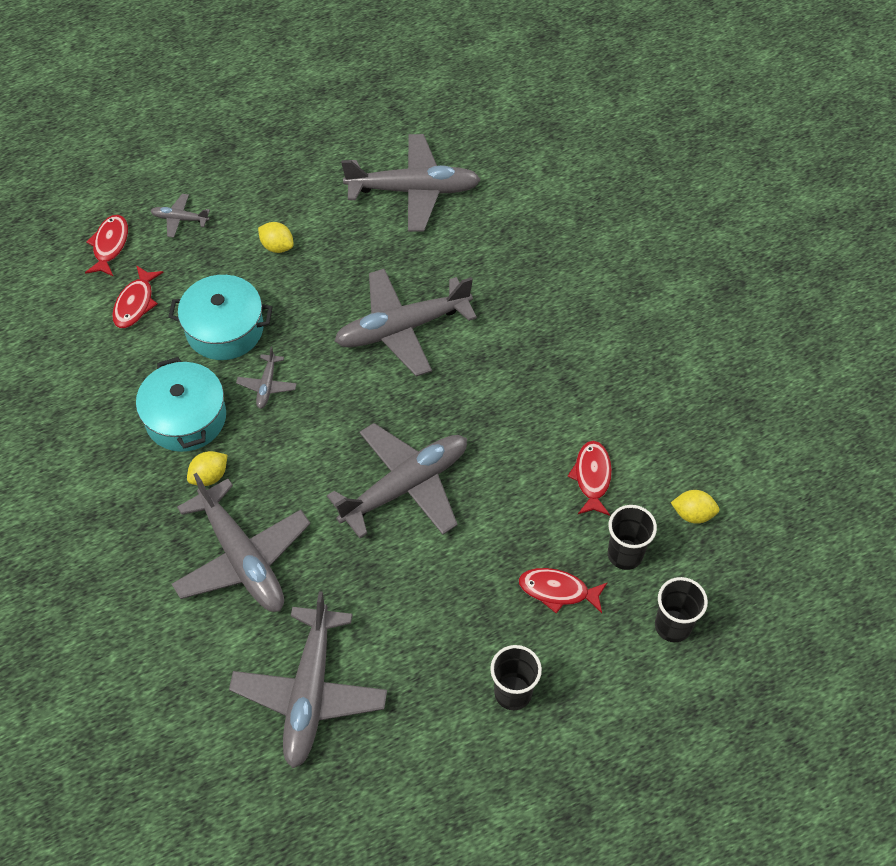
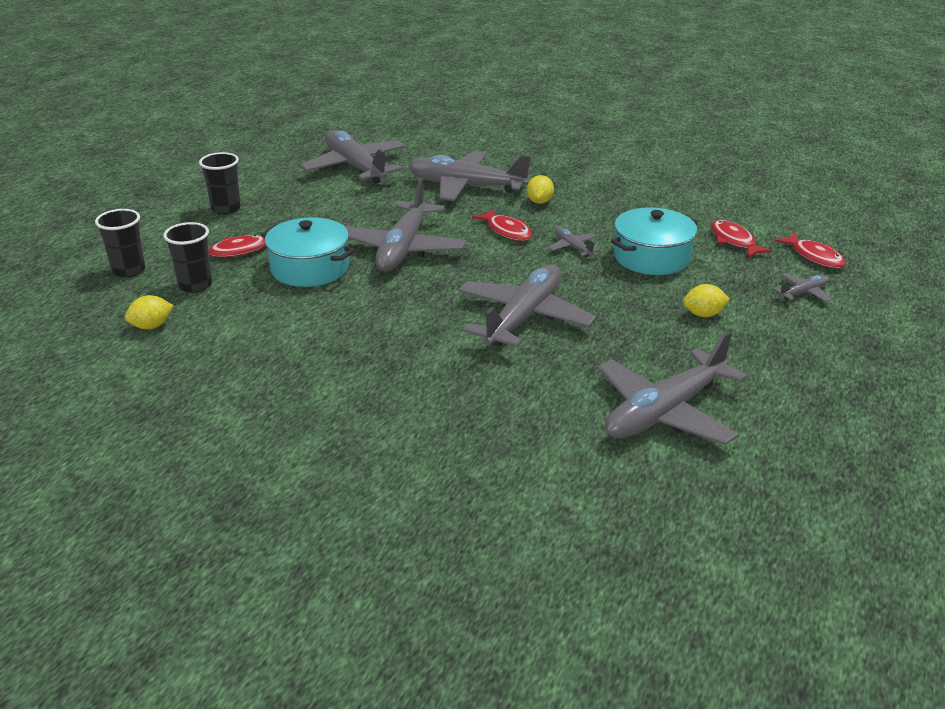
camera: 140 degrees right, 25 degrees down
turquoise pot [136,357,226,452] -> turquoise pot moved to [261,217,355,287]
red fish [567,441,612,516] -> red fish moved to [472,209,532,241]

